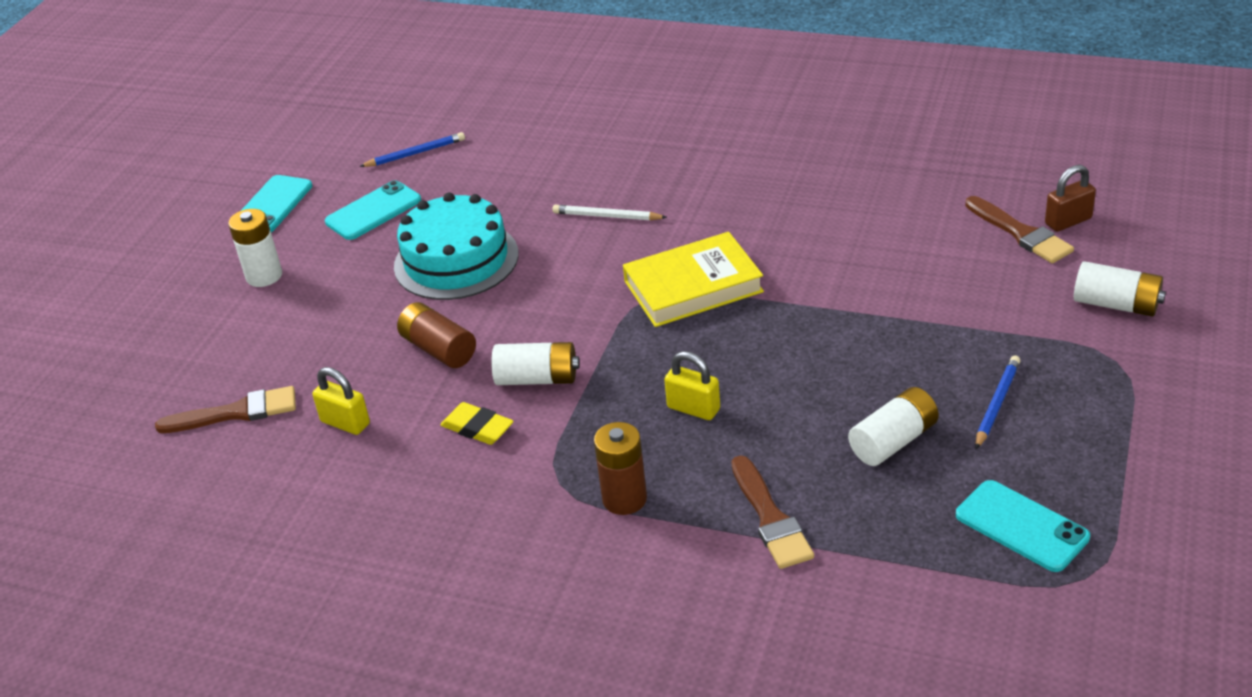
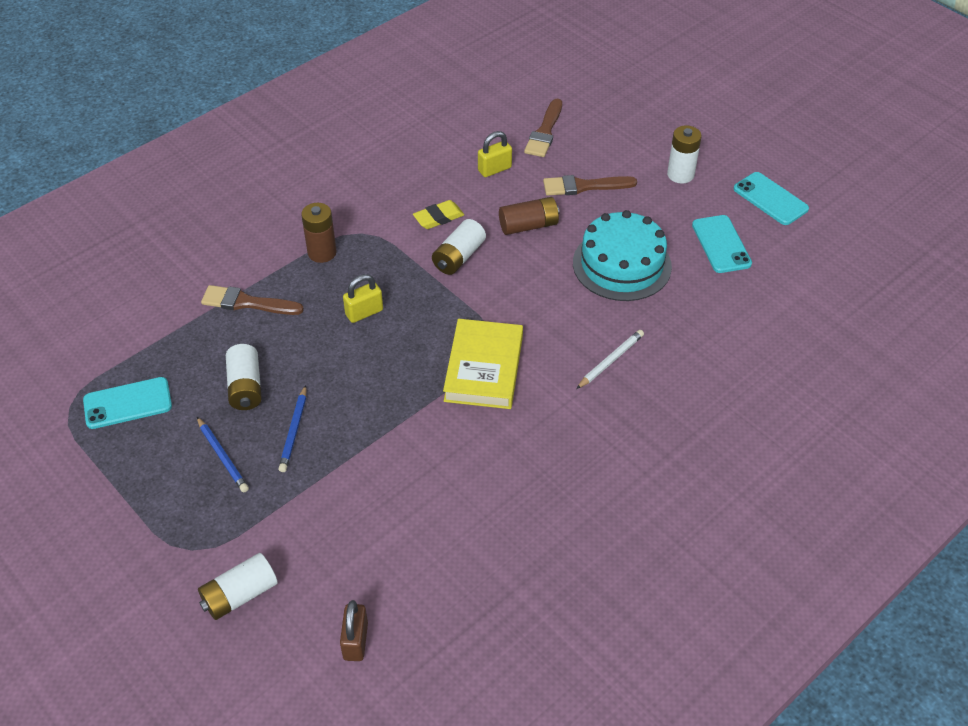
camera: 115 degrees right, 10 degrees up
blue pencil [359,132,465,167] -> blue pencil moved to [278,385,306,472]
brown brush [965,196,1074,263] -> brown brush moved to [543,175,637,196]

